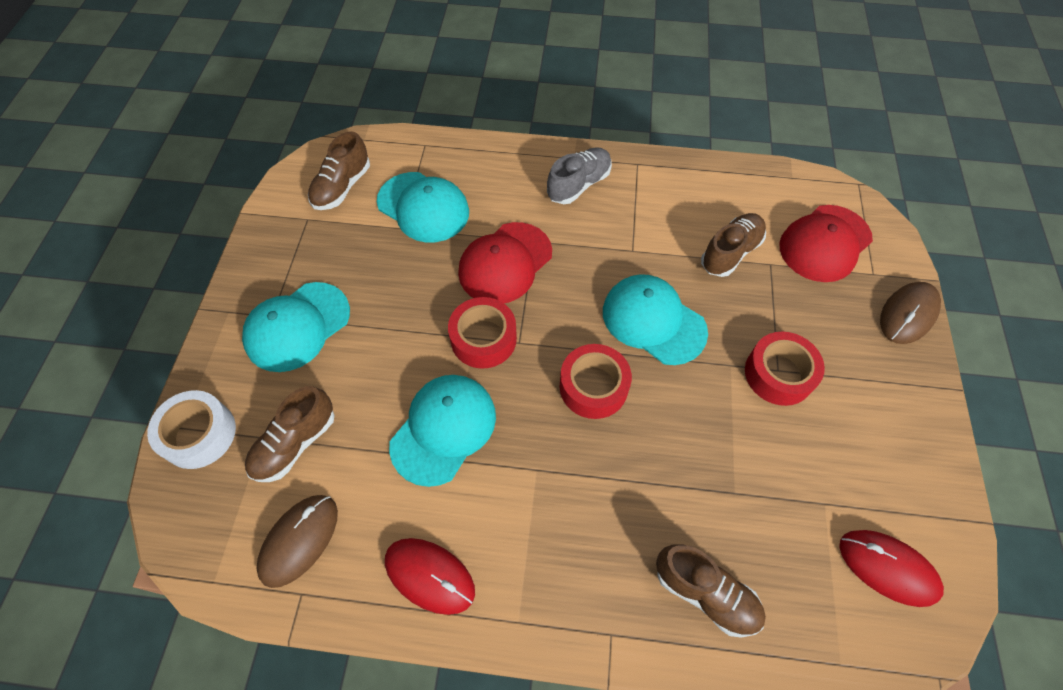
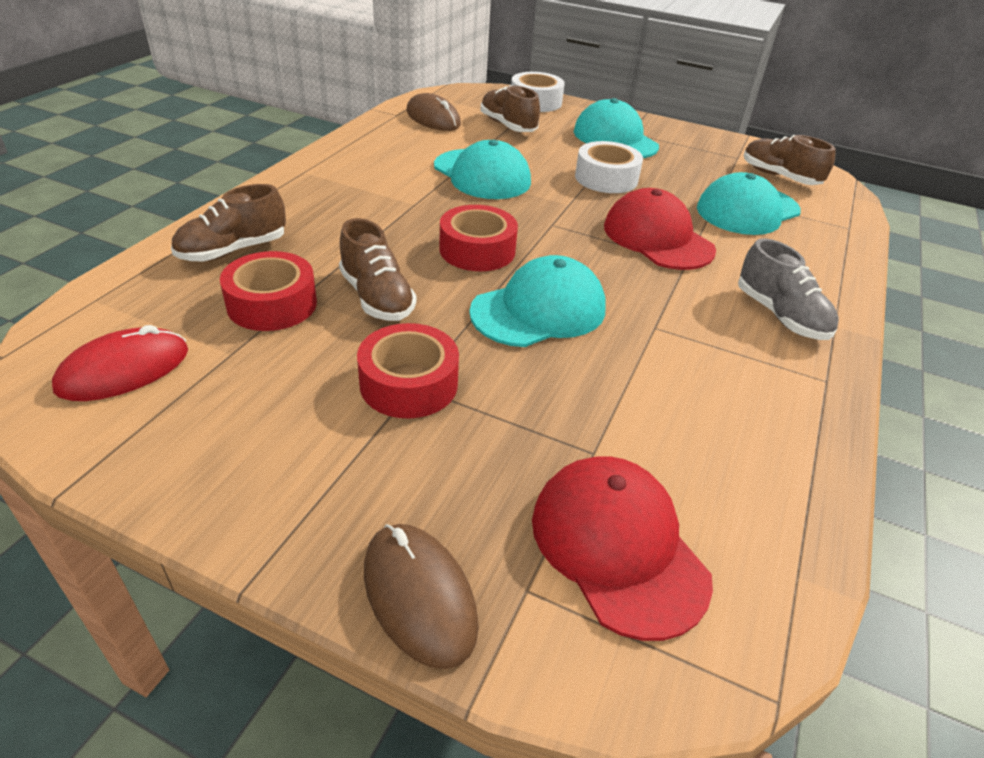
camera: 105 degrees right, 20 degrees down
red mouse [385,538,475,615] -> none
red tape [448,297,517,369] -> red tape moved to [220,251,317,331]
brown shoe [701,213,766,277] -> brown shoe moved to [339,218,416,321]
none -> white tape [575,141,643,193]

